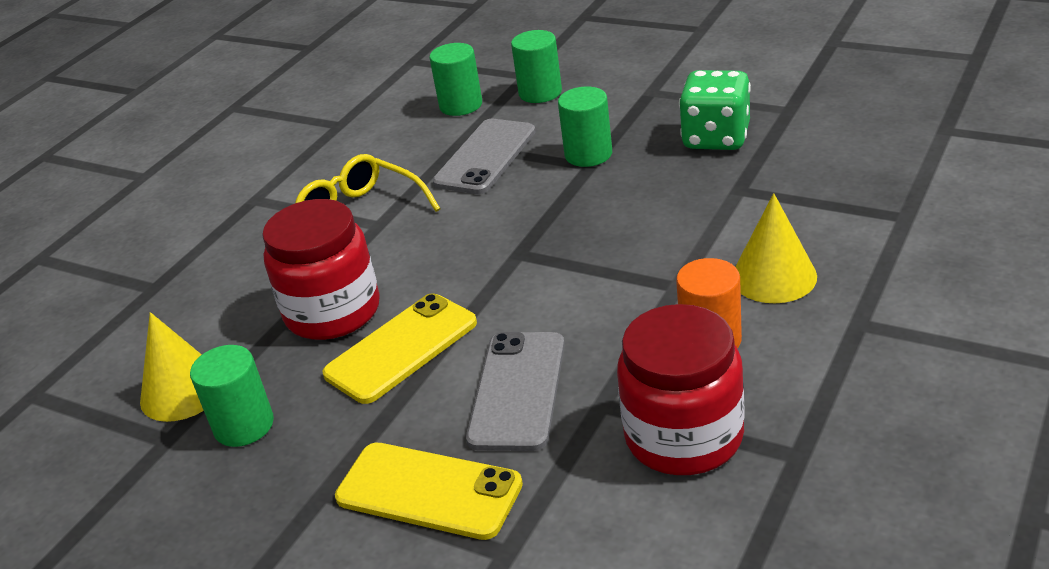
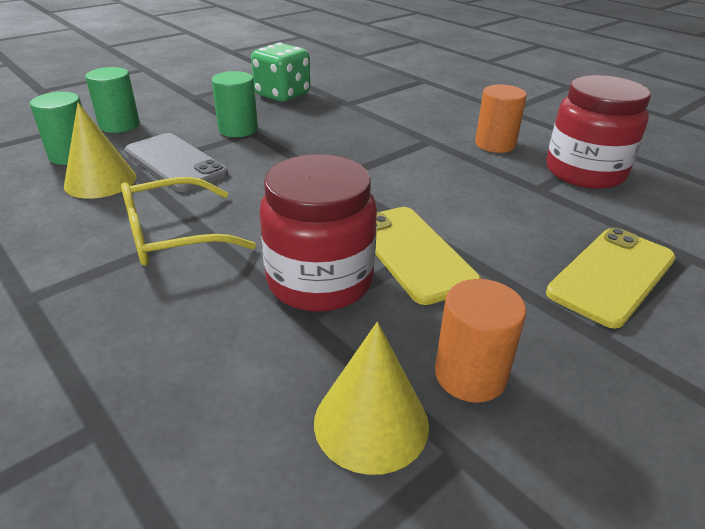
camera: 75 degrees left, 0 degrees up
green cylinder [190,345,274,447] -> orange cylinder [435,279,526,403]
grey phone [466,332,565,451] -> none
yellow cone [735,193,817,303] -> yellow cone moved to [64,103,136,199]

